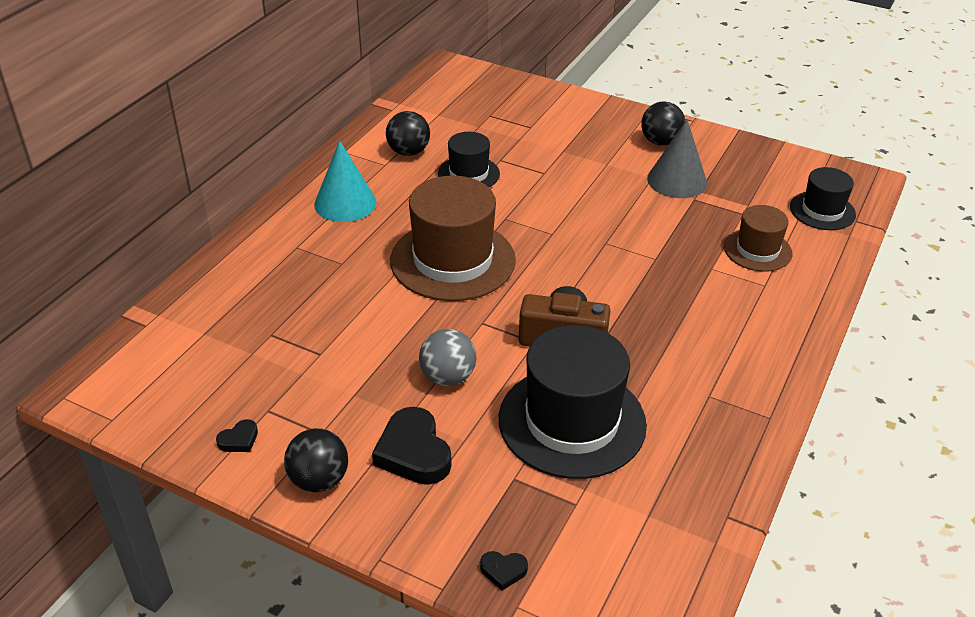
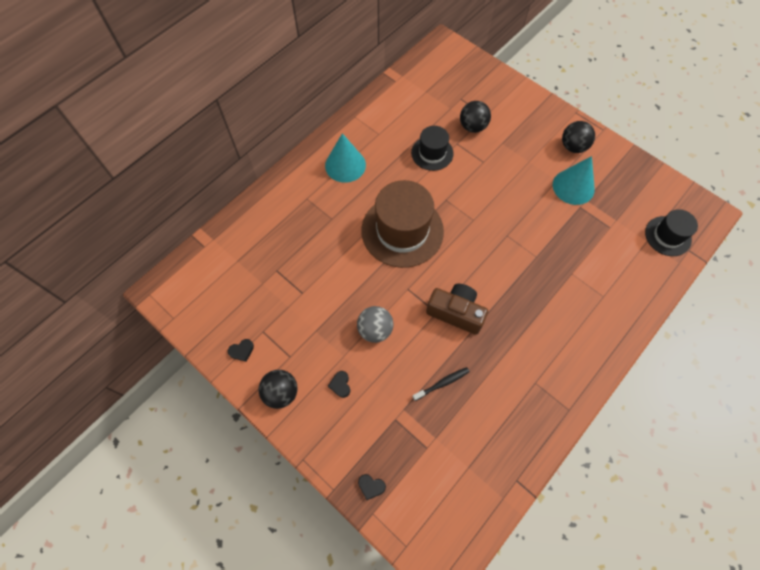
camera: 15 degrees right, 25 degrees up
black heart [372,407,451,485] -> black heart [328,371,350,398], size x0.48
black ball [386,111,430,156] -> black ball moved to [460,101,491,133]
black hat [499,325,647,479] -> black toothbrush [413,367,470,401]
grey cone [647,119,707,198] -> turquoise cone [553,156,595,205]
brown hat [724,205,792,272] -> none

